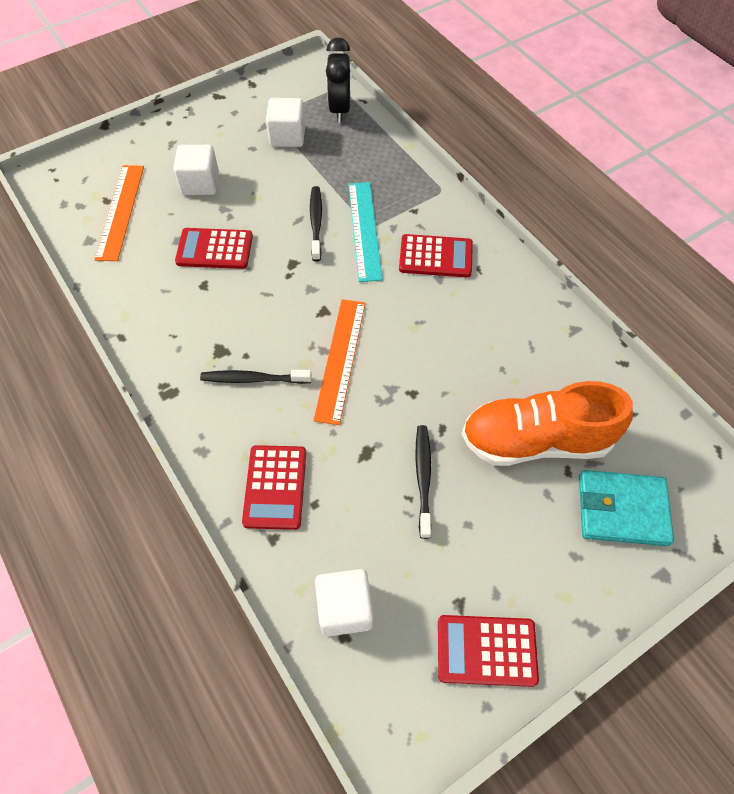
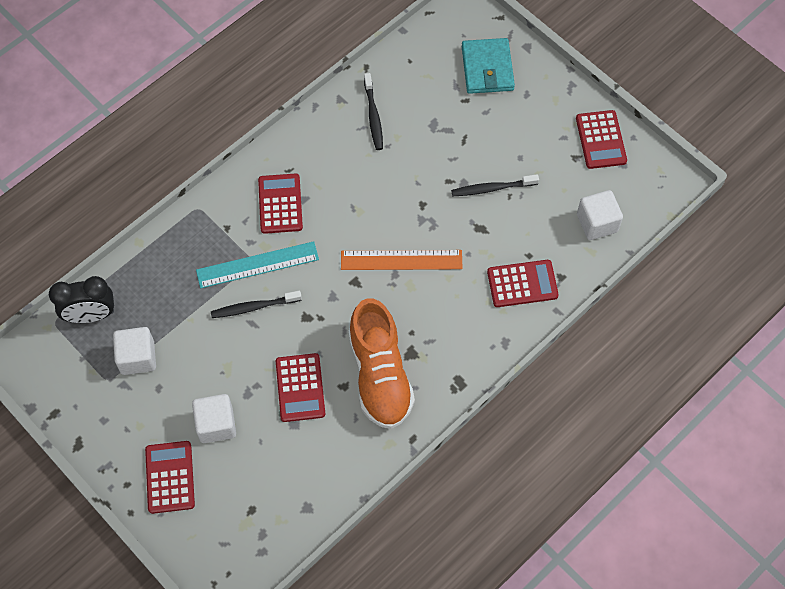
camera: 100 degrees left, 5 degrees up
orange ruler [94,165,144,261] -> none
black toothbrush [200,370,312,384] -> black toothbrush moved to [364,73,383,150]
orange shoe [462,381,633,466] -> orange shoe moved to [349,298,415,429]
none -> red calculator [145,441,195,514]

